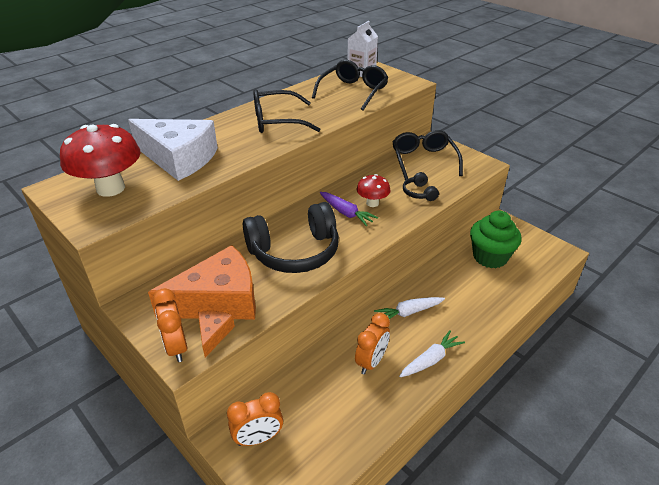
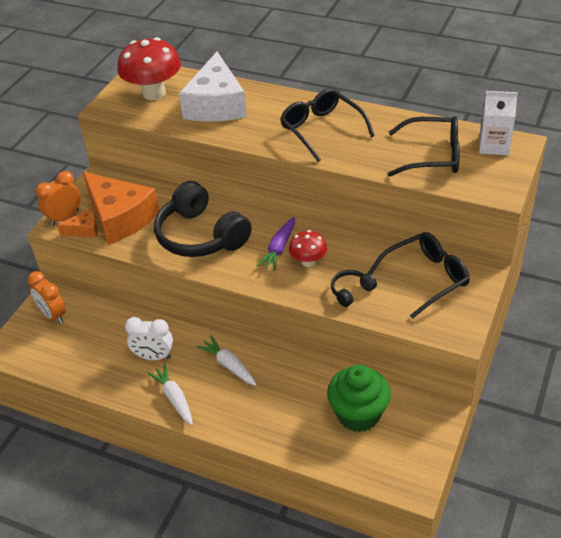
camera: 70 degrees right, 5 degrees up
orange clock [355,313,390,374] -> white clock [125,317,173,360]
white carrot [399,330,465,377] -> white carrot turned 150 degrees counterclockwise [147,364,193,425]

